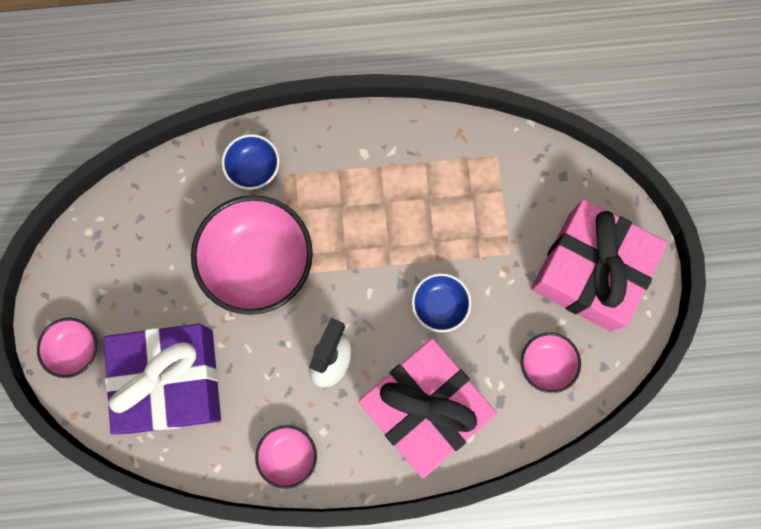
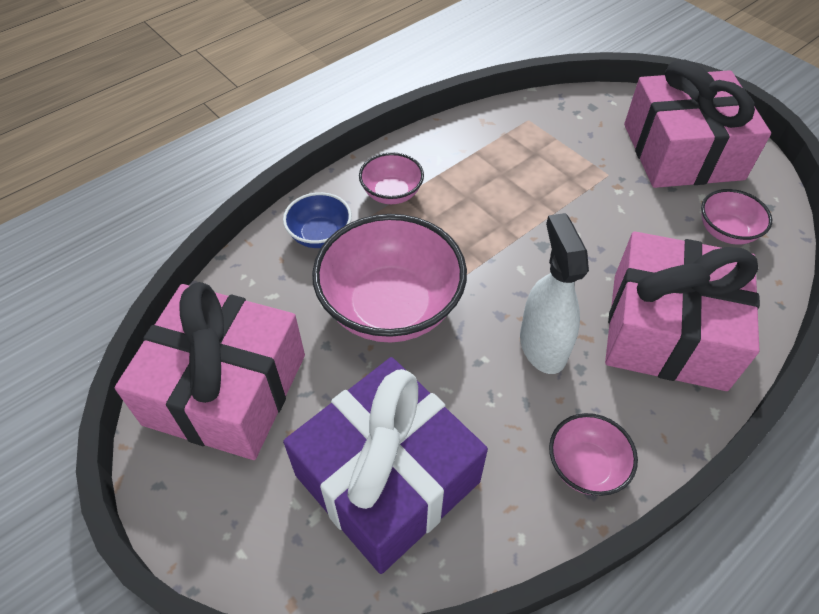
camera: 35 degrees left, 25 degrees down
pink bowl [37,318,97,378] -> pink bowl moved to [359,152,424,204]
blue bowl [412,273,471,332] -> none
none -> pink gift [115,282,305,460]

